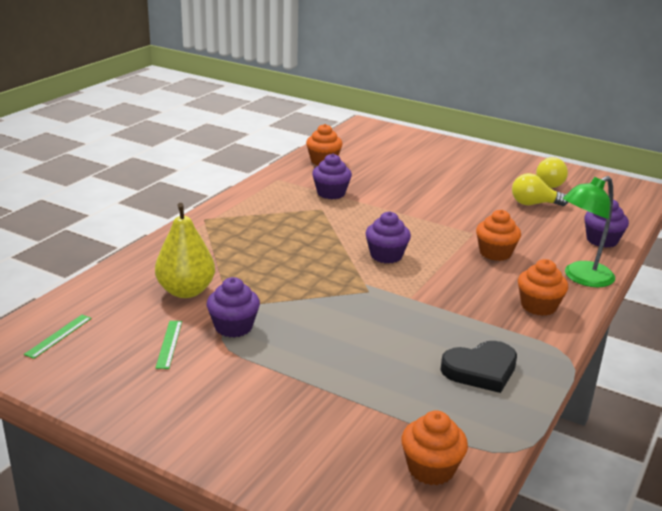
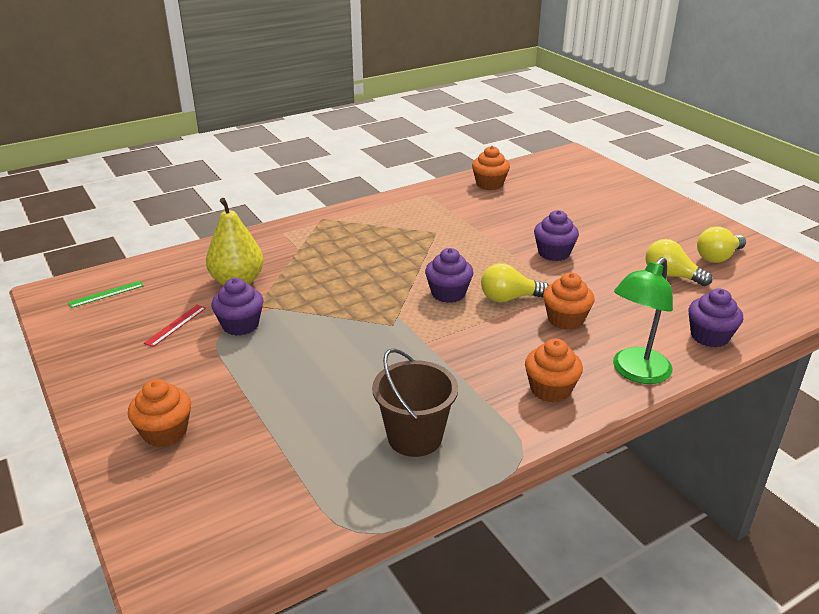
camera: 30 degrees right, 5 degrees up
green ruler [155,321,182,369] -> red ruler [144,305,206,347]
purple cupcake [312,154,352,199] -> purple cupcake moved to [534,210,579,261]
orange cupcake [401,410,468,485] -> orange cupcake moved to [128,379,191,447]
black heart [440,341,517,393] -> brown bucket [372,348,458,457]
green lamp [563,176,615,287] -> green lamp turned 45 degrees counterclockwise [613,257,673,384]
none -> yellow light bulb [481,263,549,302]

